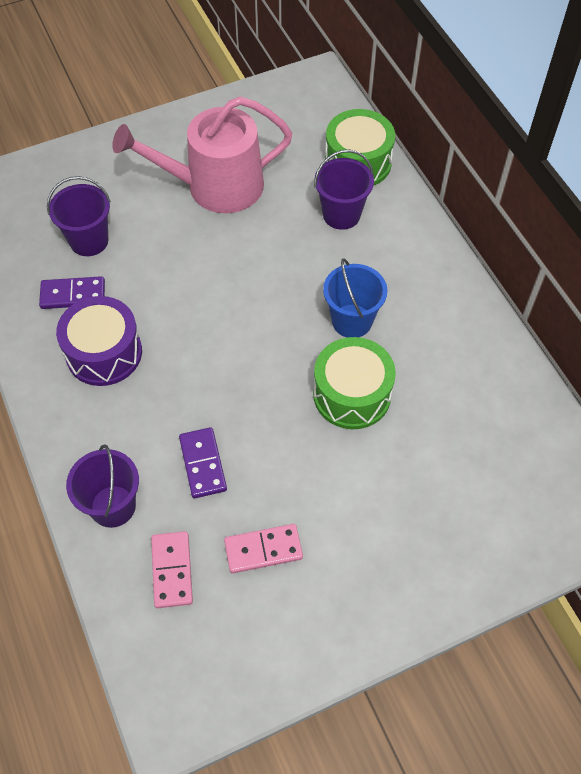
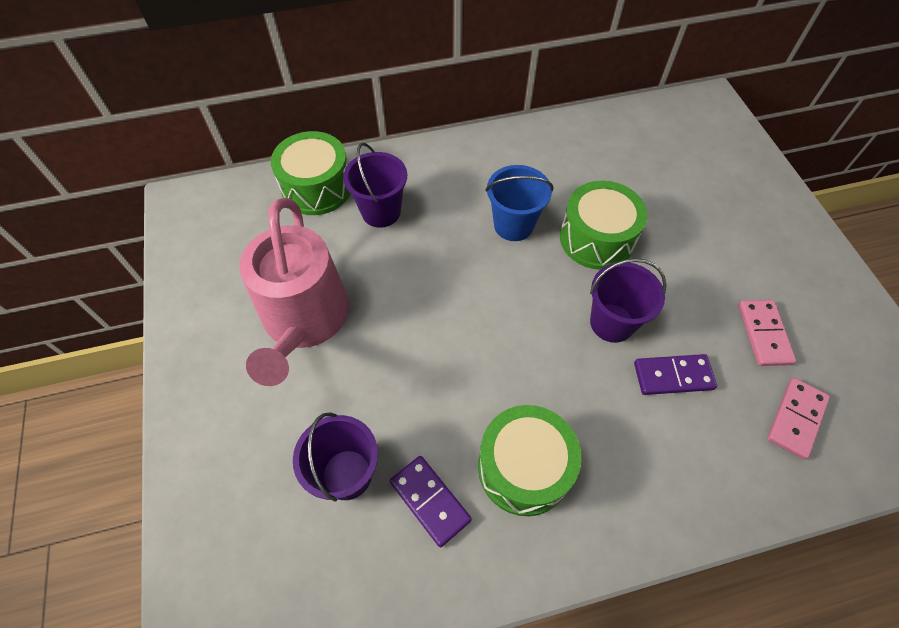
camera: 80 degrees left, 0 degrees up
purple domino [39,276,105,309] -> purple domino turned 45 degrees counterclockwise [390,456,472,547]
purple drum [56,296,142,386] -> green drum [478,405,581,516]
purple bucket [66,444,139,528] -> purple bucket moved to [590,258,667,343]
pink domino [151,531,193,608] -> pink domino turned 60 degrees counterclockwise [767,378,830,459]

